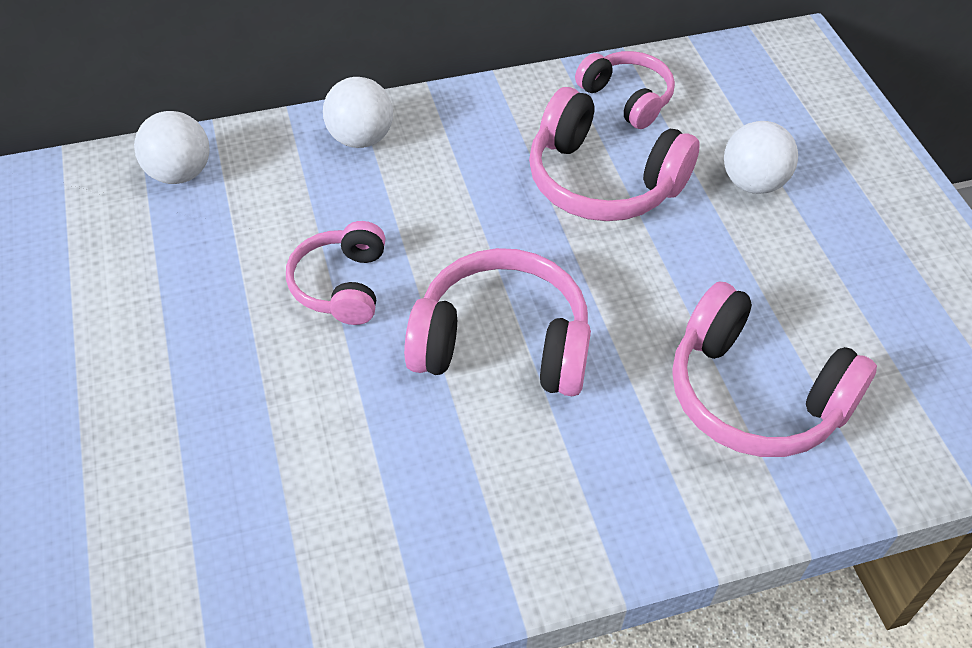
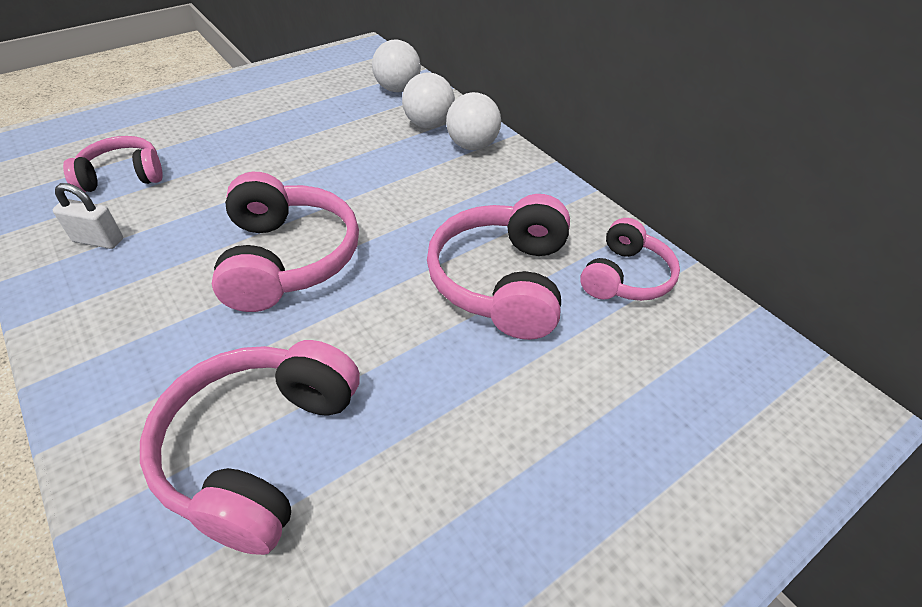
camera: 70 degrees right, 5 degrees down
pink headphones [286,221,385,325] -> pink headphones moved to [63,136,163,192]
white ball [724,121,798,194] -> white ball moved to [402,72,455,128]
none -> white padlock [53,183,123,249]

